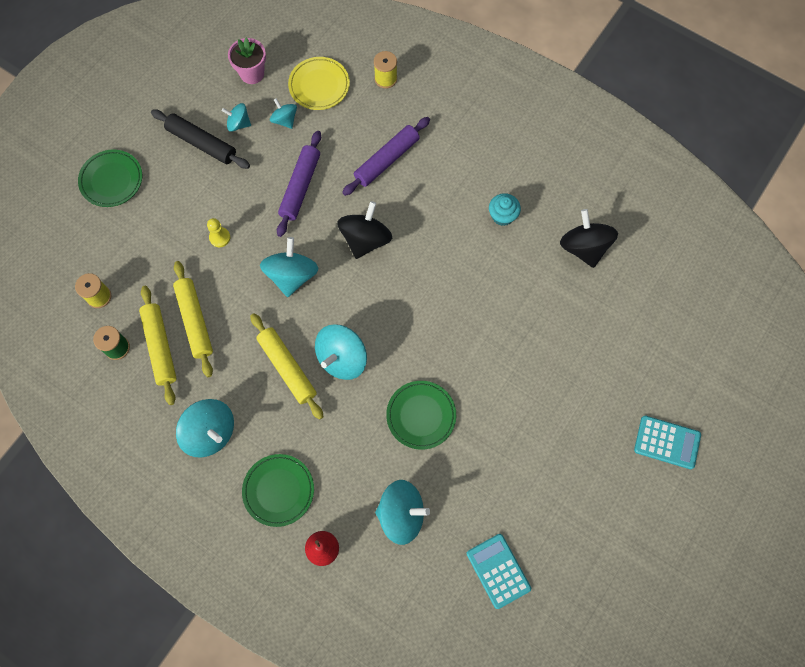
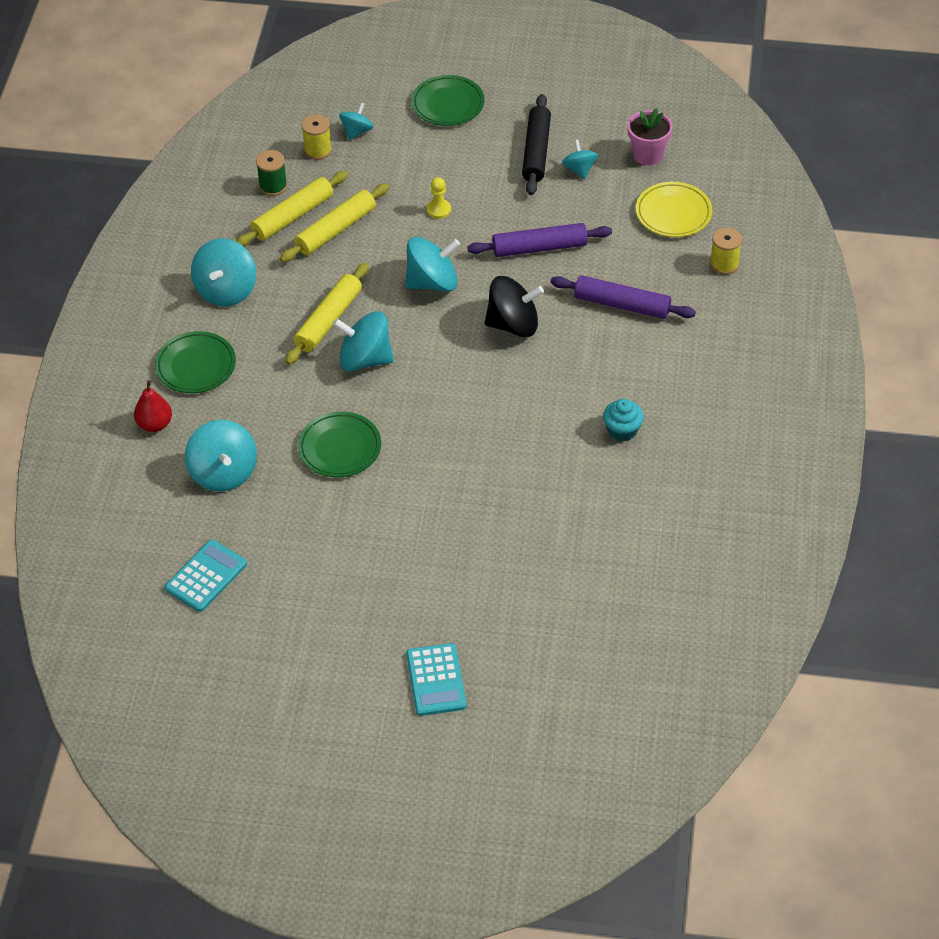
camera: 65 degrees right, 20 degrees down
turquoise spinning top [270,98,297,129] -> turquoise spinning top moved to [339,102,374,140]
black spinning top [560,209,618,268] -> none

